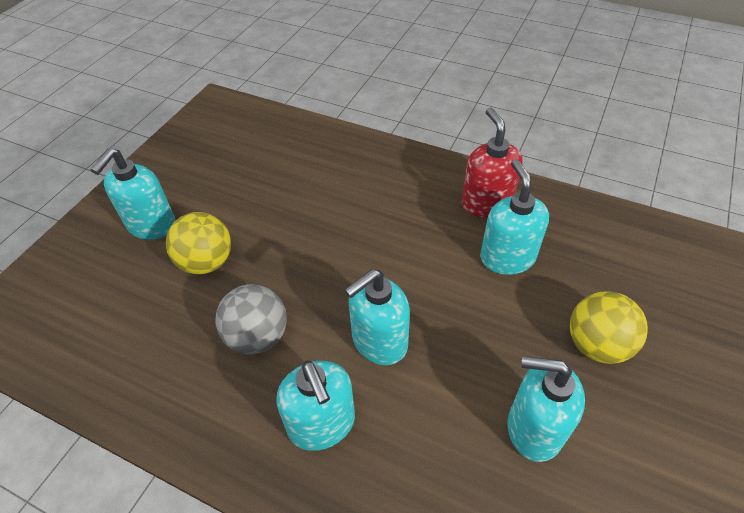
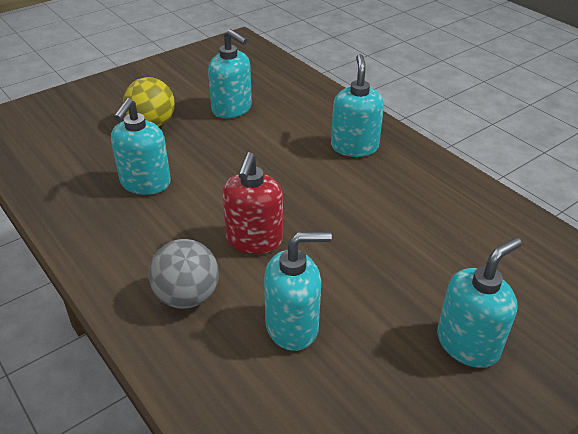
camera: 155 degrees left, 10 degrees down
yellow ball [166,212,231,275] -> none
grey ball [215,284,287,354] -> grey ball moved to [148,239,219,309]
turquoise soap dispenser [345,269,410,365] -> turquoise soap dispenser moved to [264,232,332,351]
red soap dispenser [462,107,522,218] -> red soap dispenser moved to [223,152,283,254]

